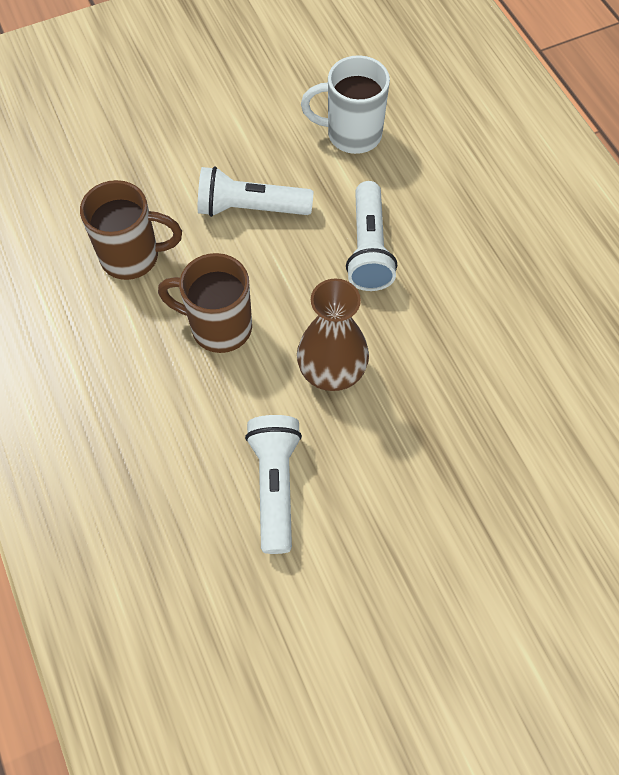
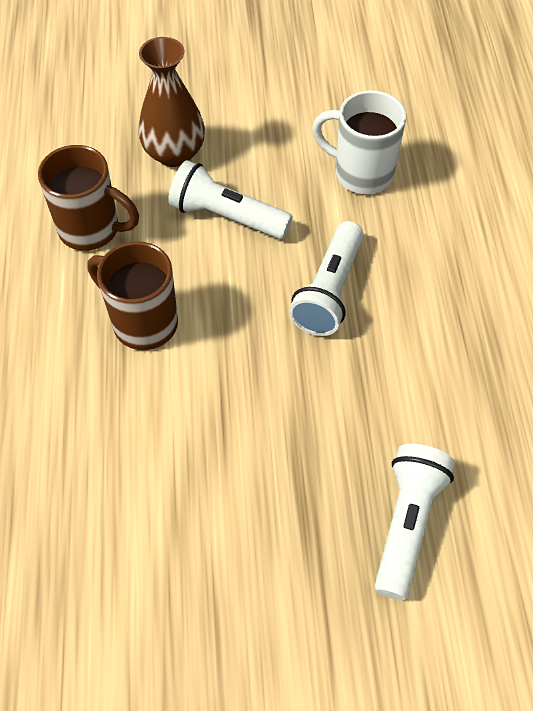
camera: 20 degrees right, 5 degrees down
white flashlight [245,415,302,554] -> white flashlight moved to [375,444,455,600]
brown vase [297,278,369,391] -> brown vase moved to [138,37,205,167]

